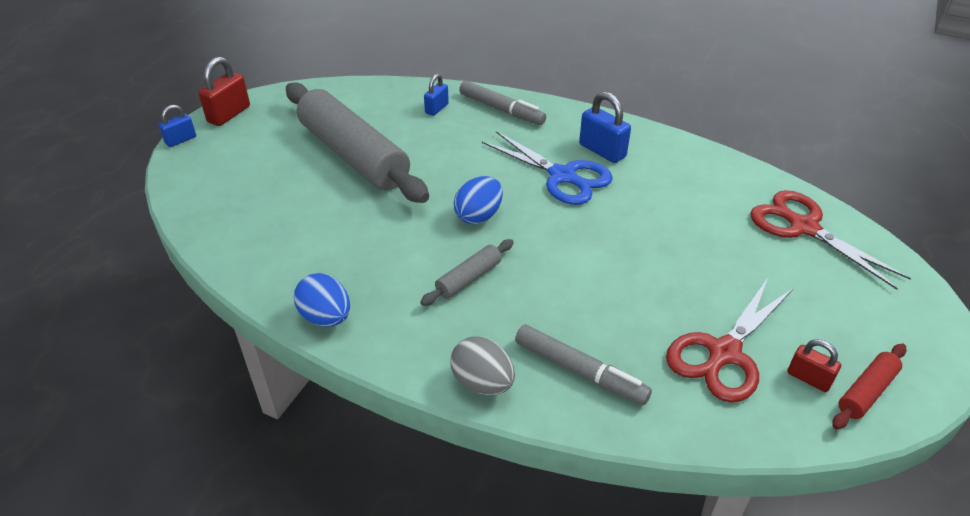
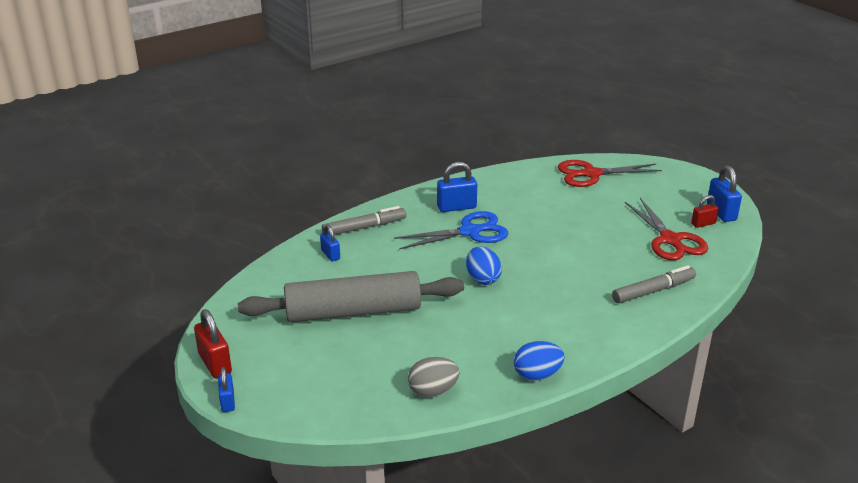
camera: 60 degrees left, 10 degrees down
grey rolling pin [420,239,514,306] -> none
grey egg [451,336,515,395] -> grey egg moved to [408,357,460,398]
red rolling pin [832,344,907,429] -> blue padlock [707,165,742,222]

